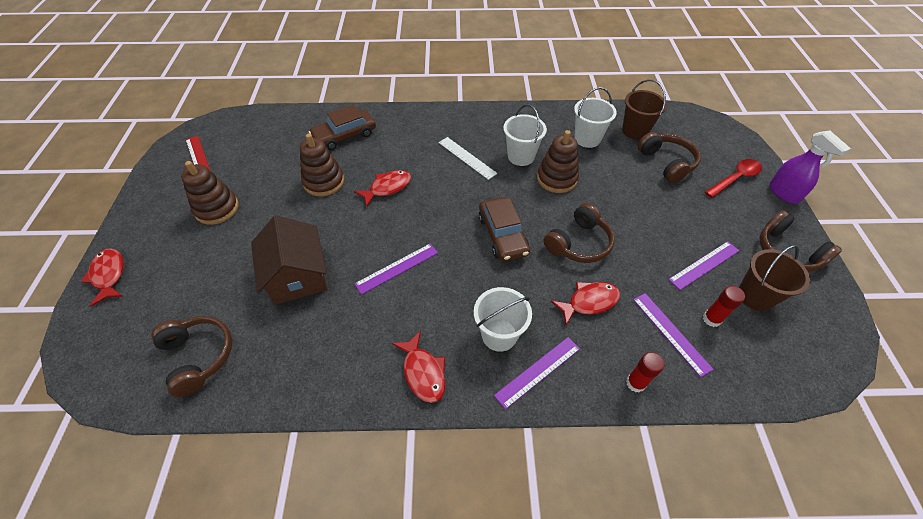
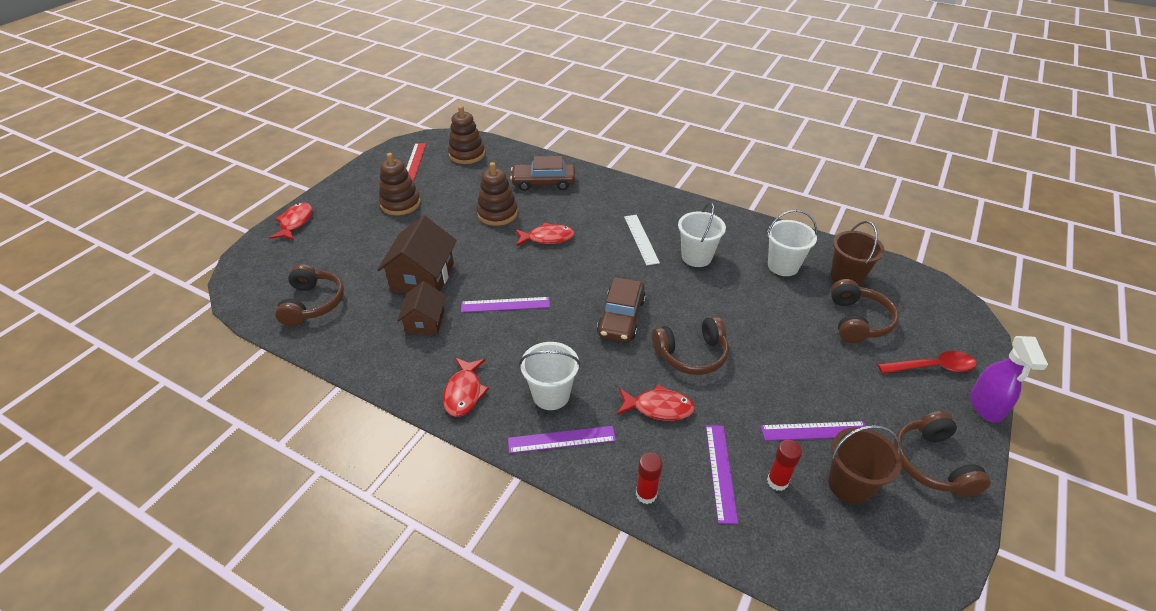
camera: 30 degrees right, 10 degrees down
brown stacking toy [537,130,579,193] -> brown stacking toy moved to [448,106,485,164]
none -> brown house [397,281,446,335]

